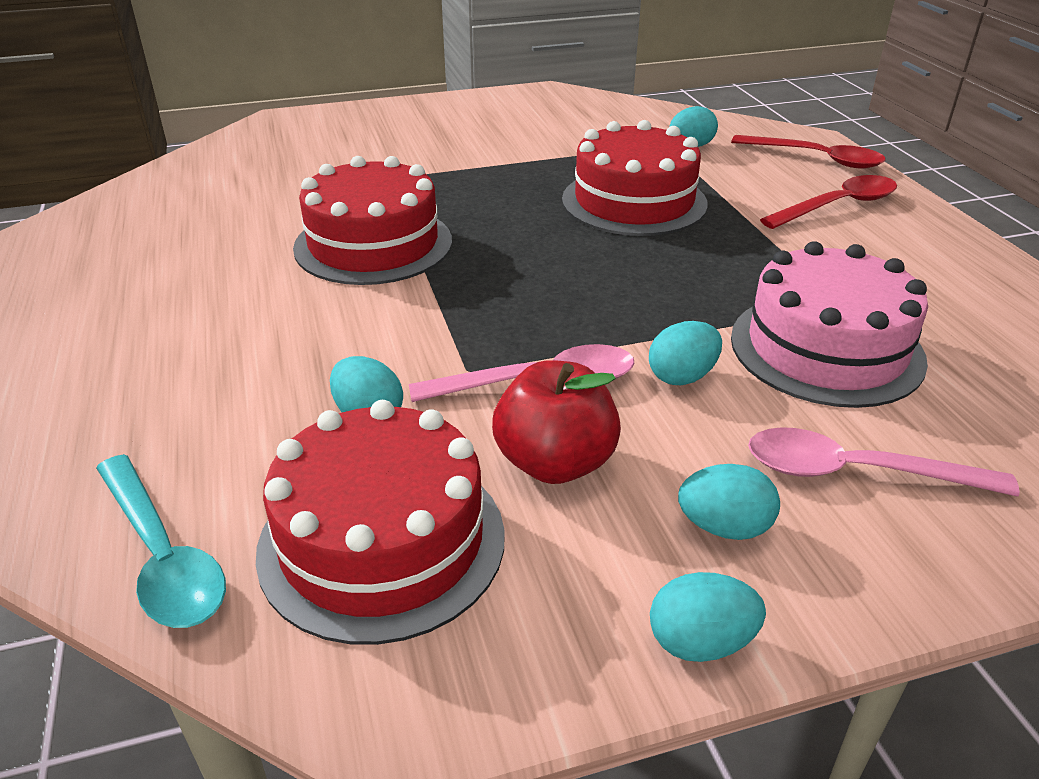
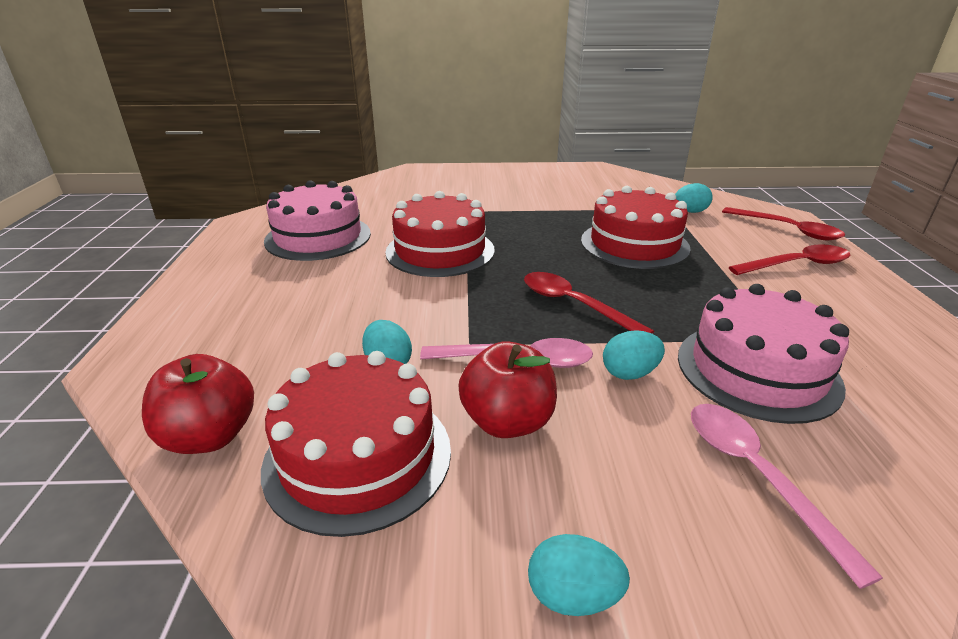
camera: 15 degrees right, 5 degrees down
turquoise spoon [96,454,226,628] -> red apple [142,354,254,454]
turquoise egg [678,464,780,540] -> none
pink spoon [748,427,1020,496] -> pink spoon turned 45 degrees clockwise [691,404,883,589]
none -> pink cake [264,180,371,261]
none -> red spoon [524,272,655,334]

